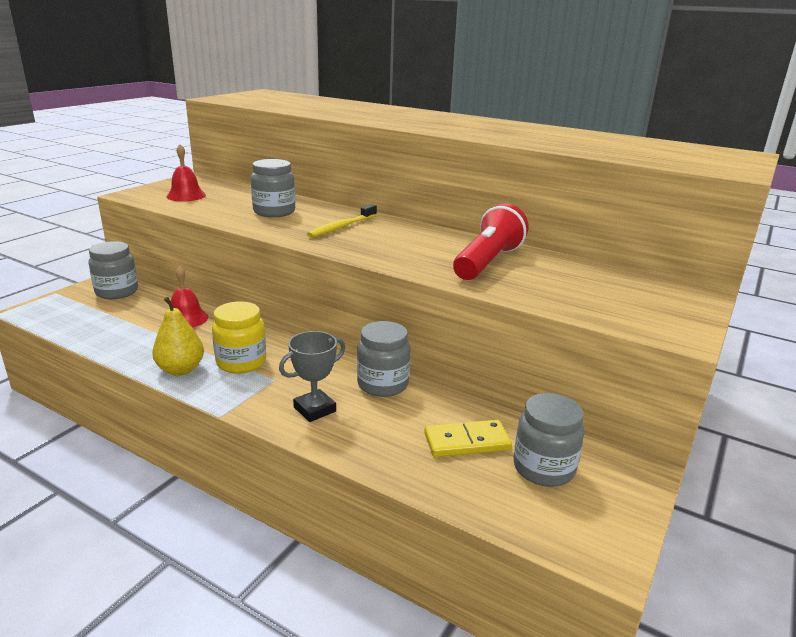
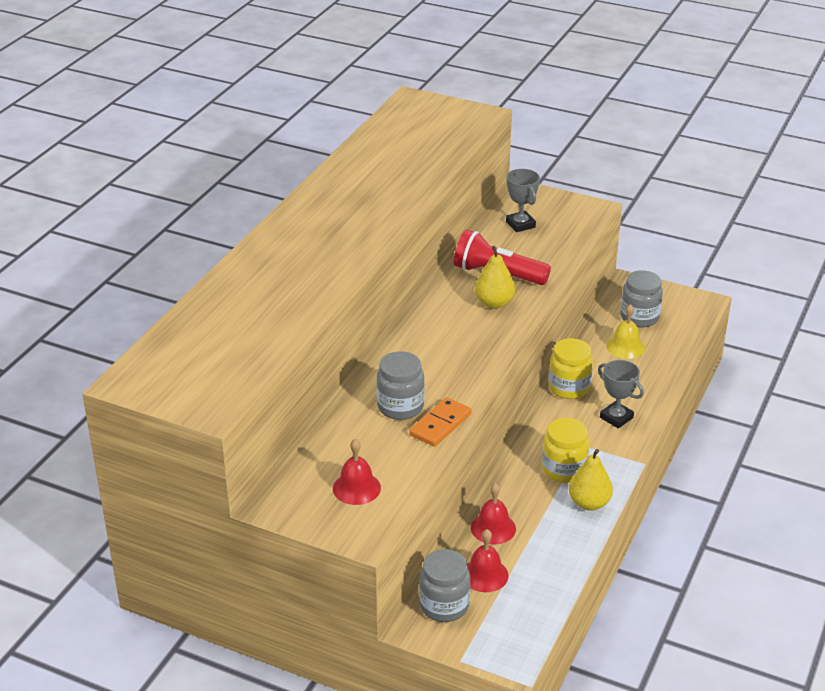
camera: 95 degrees left, 10 degrees up
yellow toothbrush [307,204,377,238] -> none
grey jar [357,321,411,397] -> yellow jar [549,338,593,399]
yellow domino [424,420,512,457] -> yellow bell [606,304,645,359]
none -> orange domino [409,397,472,447]
none -> red bell [467,529,509,592]
none -> yellow pear [475,246,515,309]
none -> grey trophy [506,169,540,232]

